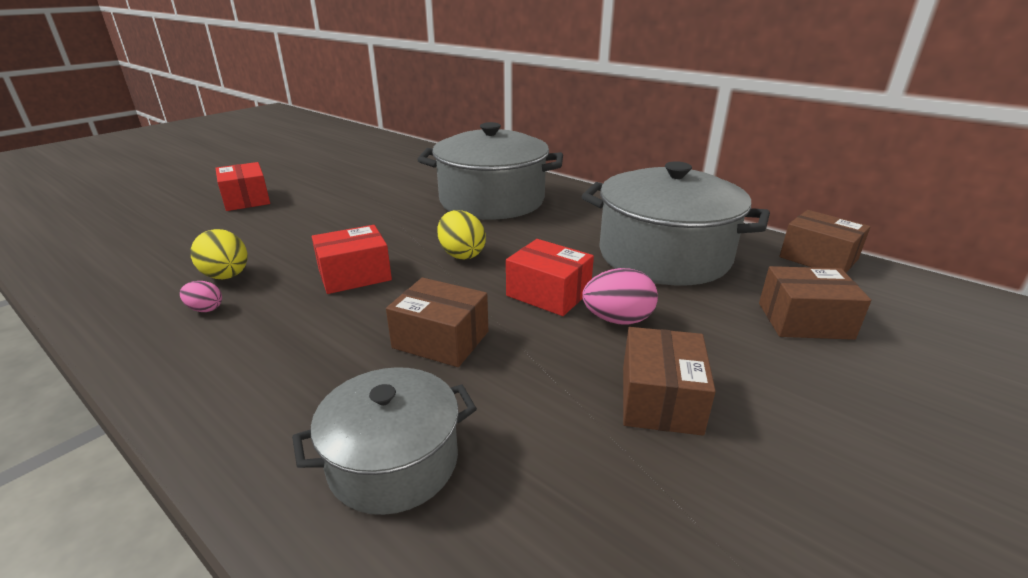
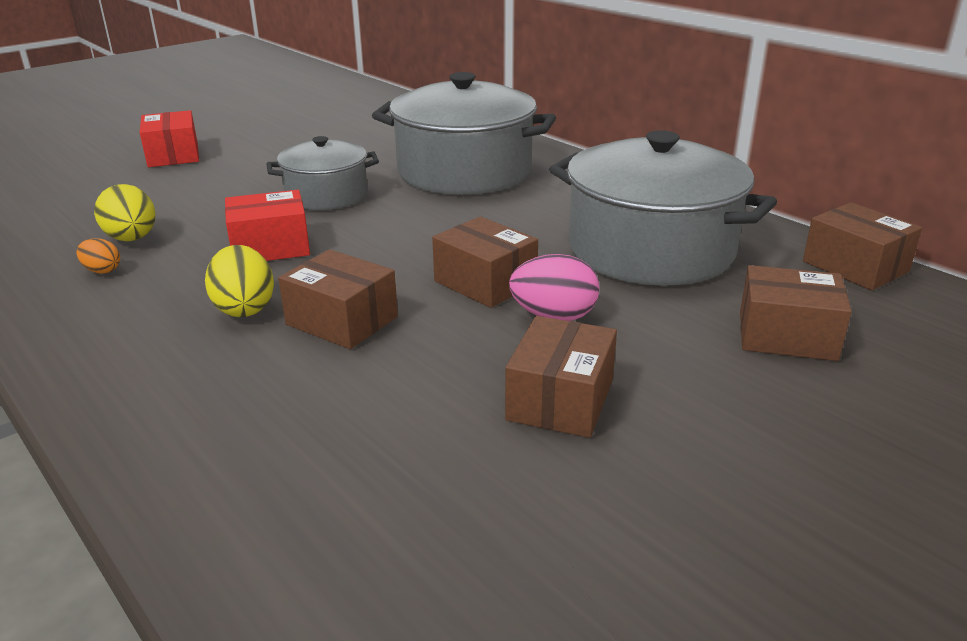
camera: 10 degrees right, 0 degrees up
pink egg [180,281,222,312] -> orange egg [77,238,120,274]
grey pot [292,367,477,515] -> grey pot moved to [267,136,379,210]
yellow egg [437,210,486,259] -> yellow egg moved to [205,245,274,317]
red box [506,239,594,316] -> brown box [432,216,538,308]

